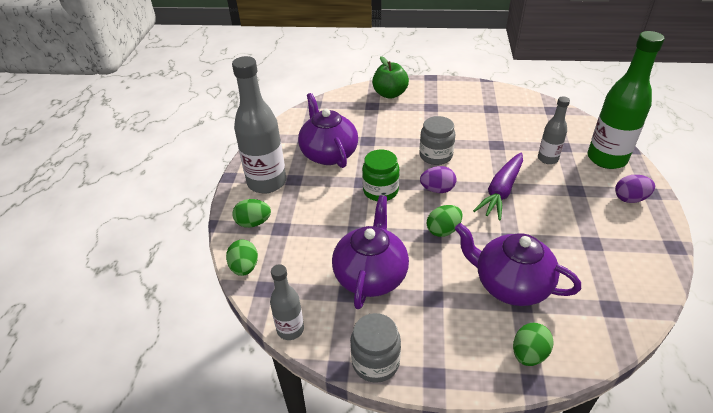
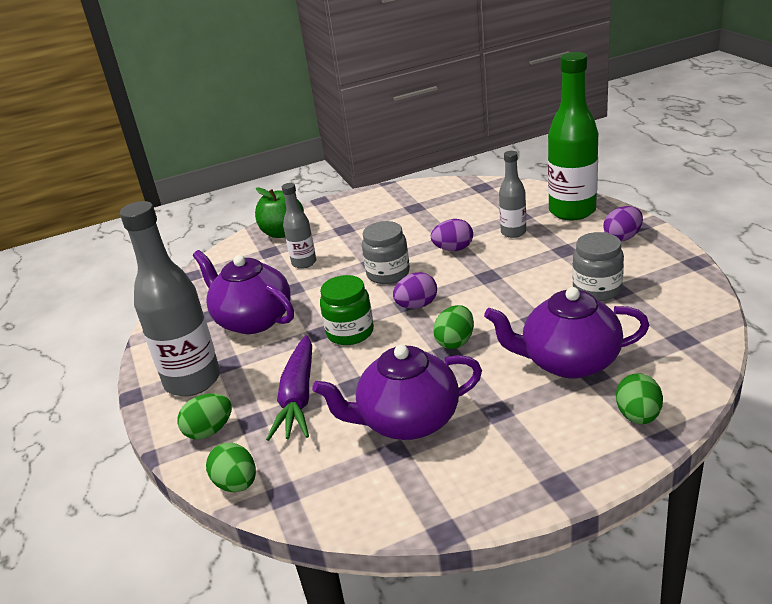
camera: 25 degrees left, 10 degrees down
grey bottle [270,264,304,340] -> grey bottle moved to [282,183,316,269]
purple teapot [332,195,409,309] -> purple teapot turned 90 degrees counterclockwise [312,345,482,440]
grey jar [350,313,401,383] -> grey jar moved to [572,232,624,301]
purple carrot [473,152,523,220] -> purple carrot moved to [266,335,312,441]
none -> purple egg [431,219,473,251]

